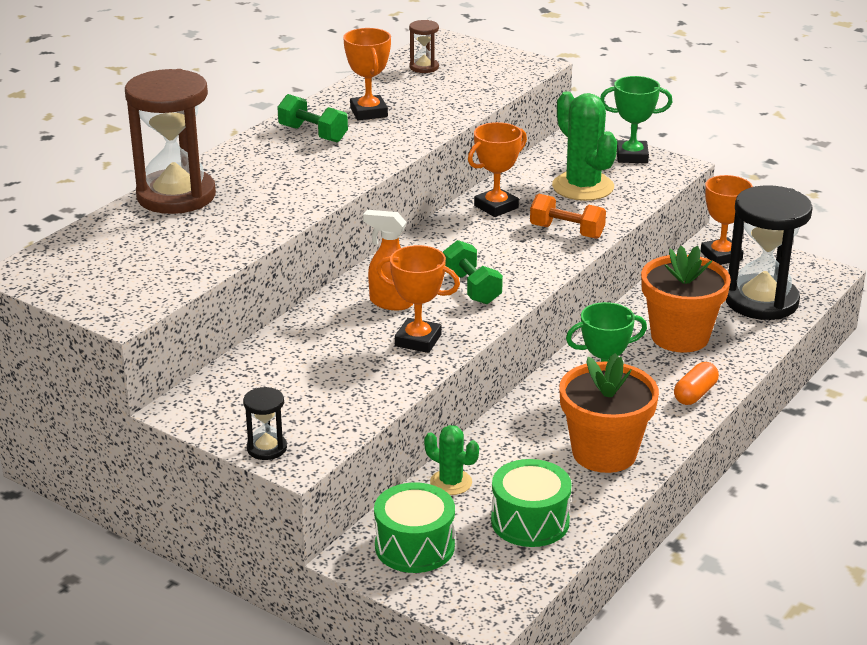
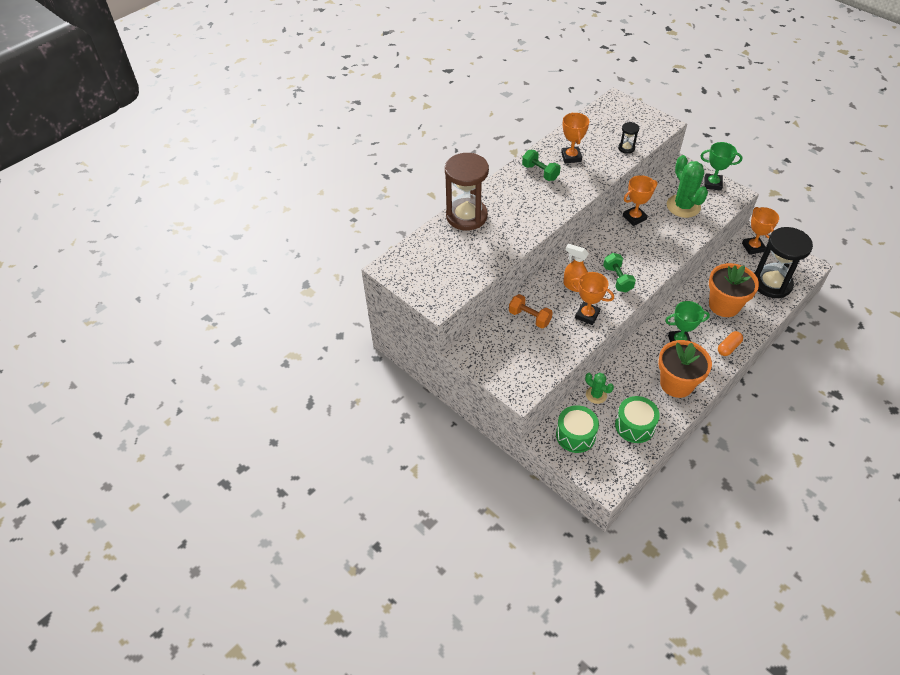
camera: 10 degrees right, 20 degrees up
black hourglass [243,387,287,460] -> black hourglass moved to [618,122,639,154]
brown hourglass [409,20,439,73] -> none
orange dumbbell [530,194,606,239] -> orange dumbbell moved to [509,294,553,329]

